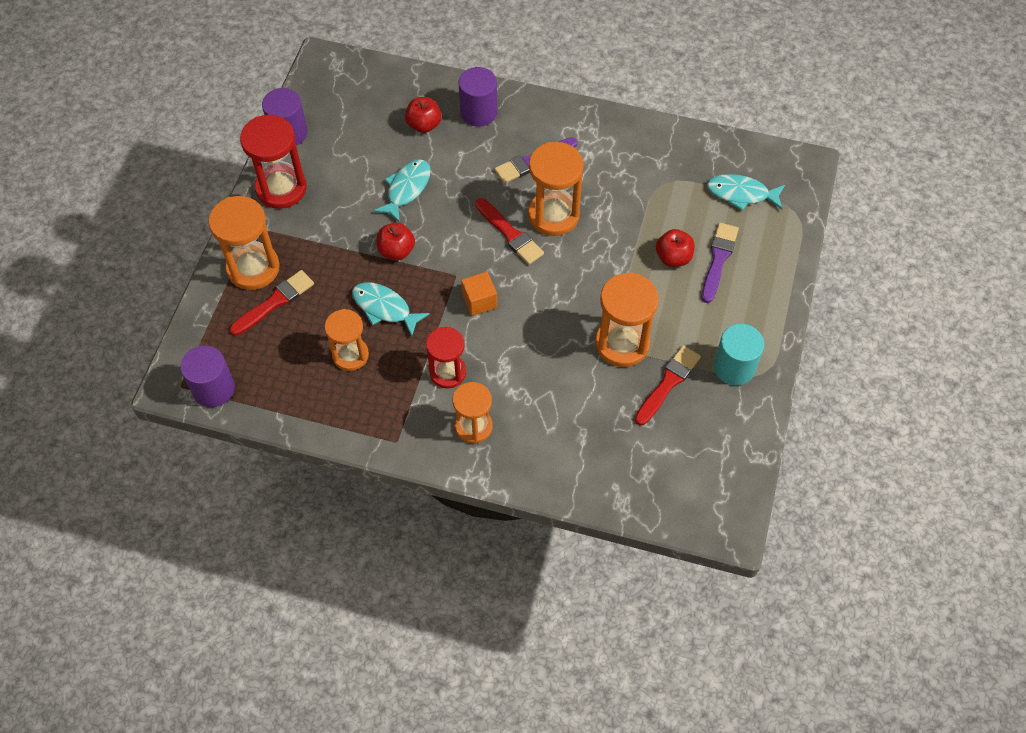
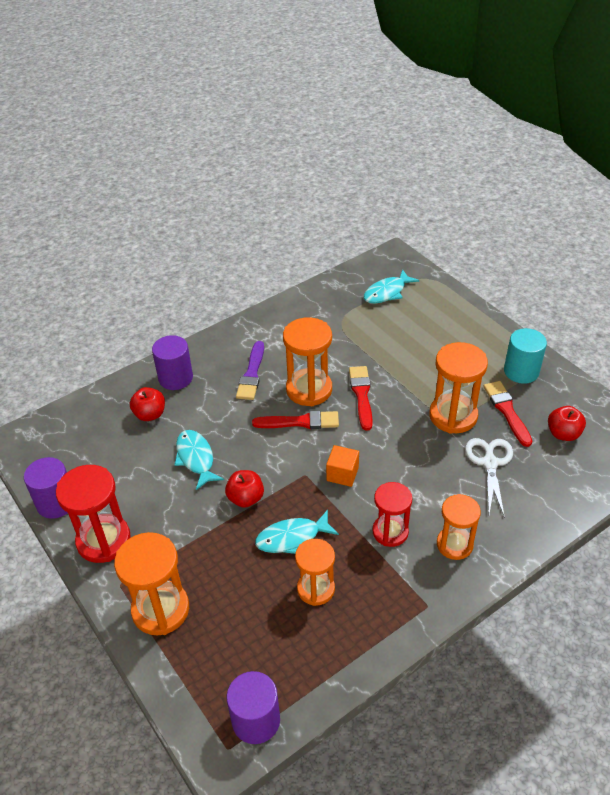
camera: 50 degrees left, 15 degrees down
red brush [229,270,314,336] -> red brush moved to [349,366,373,430]
red apple [656,229,695,267] -> red apple moved to [548,406,586,441]
purple brush [701,223,739,303] -> none
none -> white scissors [465,438,513,518]

